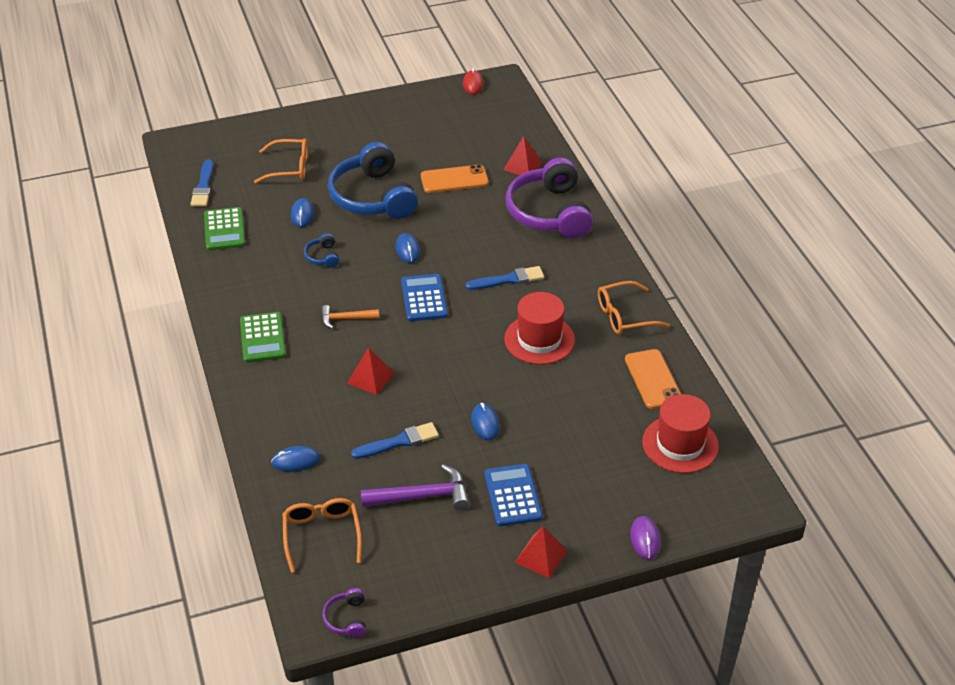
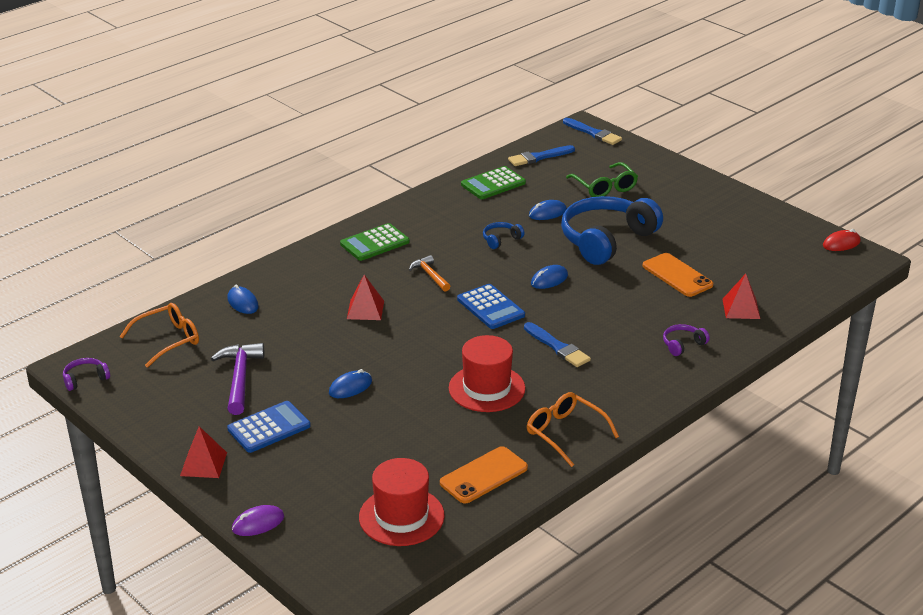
camera: 65 degrees right, 10 degrees down
orange glasses [254,139,308,184] -> green glasses [566,162,638,197]
blue brush [351,422,439,459] -> blue brush moved to [563,118,622,145]
purple hammer [361,464,470,510] -> purple hammer turned 150 degrees counterclockwise [211,343,264,415]
blue calculator [401,274,448,321] -> blue calculator turned 90 degrees clockwise [457,284,525,329]
purple headphones [506,158,593,238] -> purple headphones [663,324,710,356], size x0.40

